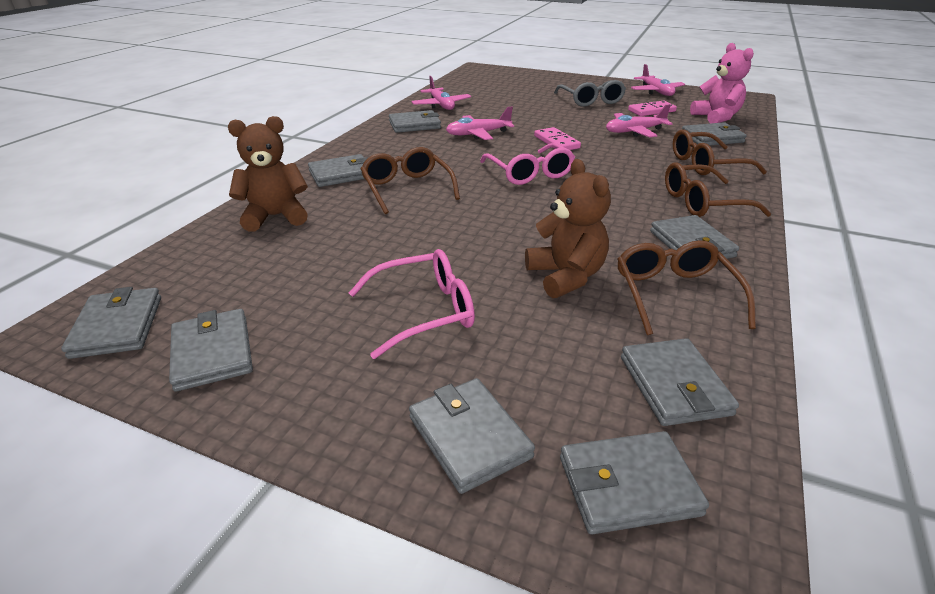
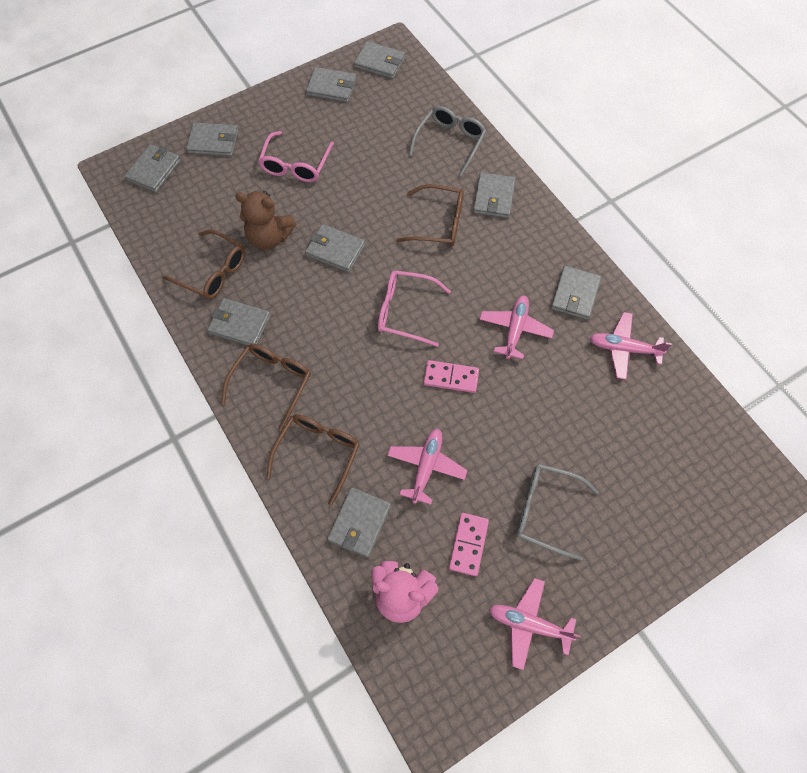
camera: 125 degrees right, 30 degrees up
brown teddy bear [228,116,308,232] -> grey glasses [409,106,486,177]
grey wallet [621,338,739,426] -> grey wallet moved to [305,224,365,273]

